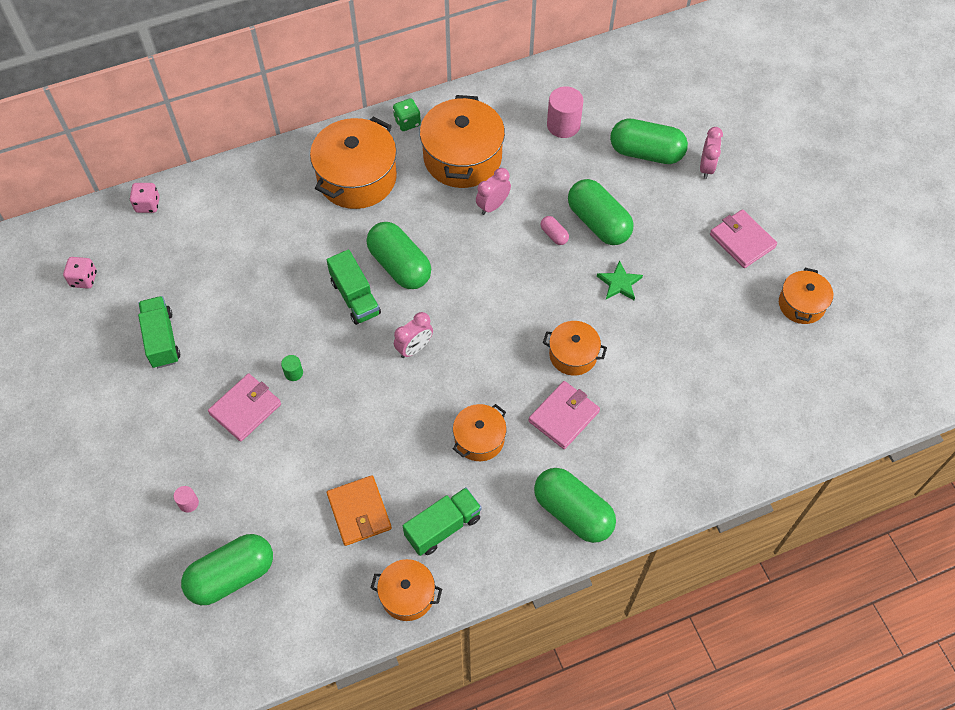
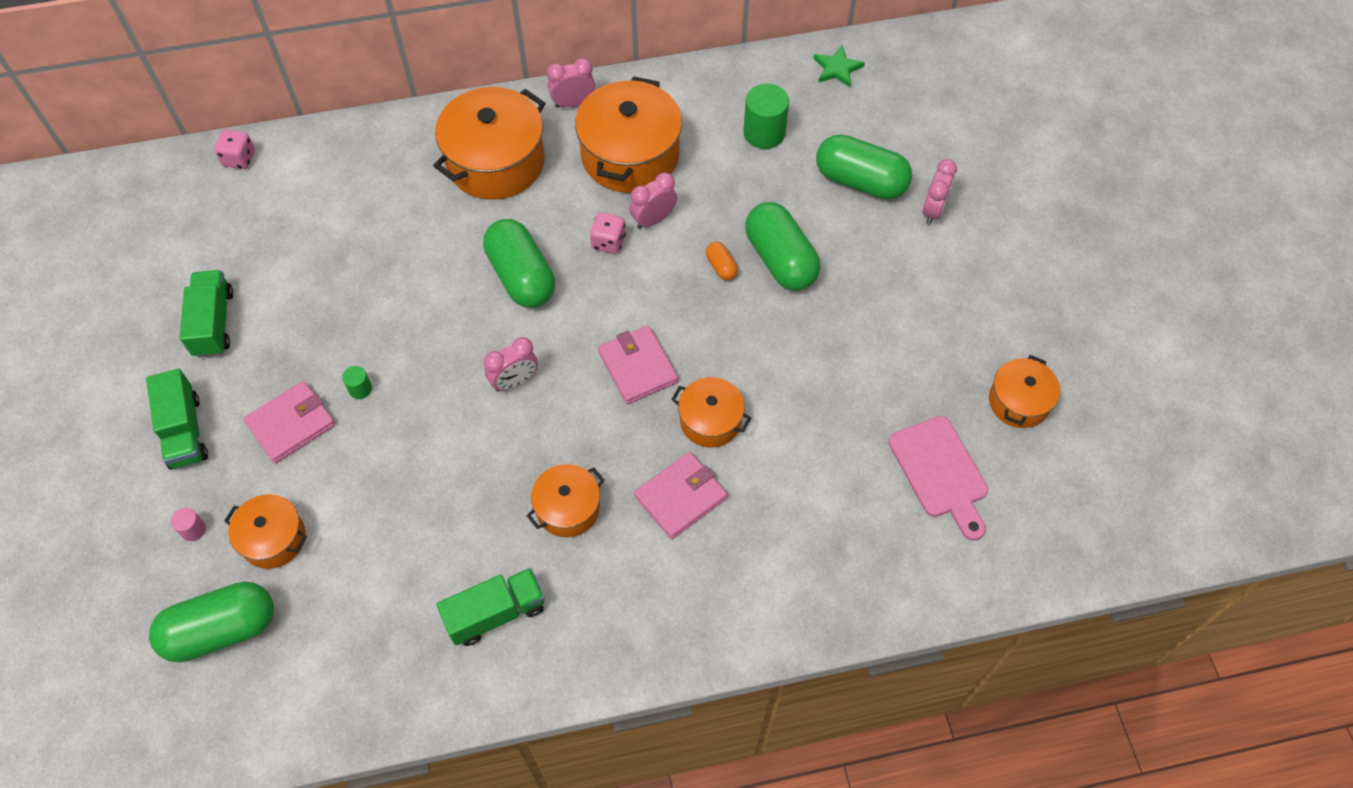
camera: 10 degrees right, 0 degrees up
pink dice [63,257,97,289] -> pink dice moved to [590,212,626,254]
green truck [327,249,381,325] -> green truck moved to [146,369,208,470]
orange wallet [327,475,392,546] -> none
orange pot [371,559,442,621] -> orange pot moved to [224,494,307,569]
green dice [393,98,421,131] -> pink clock [547,58,595,108]
green capsule [534,468,616,543] -> none
pink capsule [540,216,569,245] -> orange capsule [706,242,738,280]
pink cylinder [547,86,583,138] -> green cylinder [743,84,789,149]
green star [597,261,643,300] -> green star moved to [813,46,865,87]
pink wallet [710,209,777,268] -> pink wallet moved to [598,326,678,404]
none -> pink cutting board [888,416,988,541]

